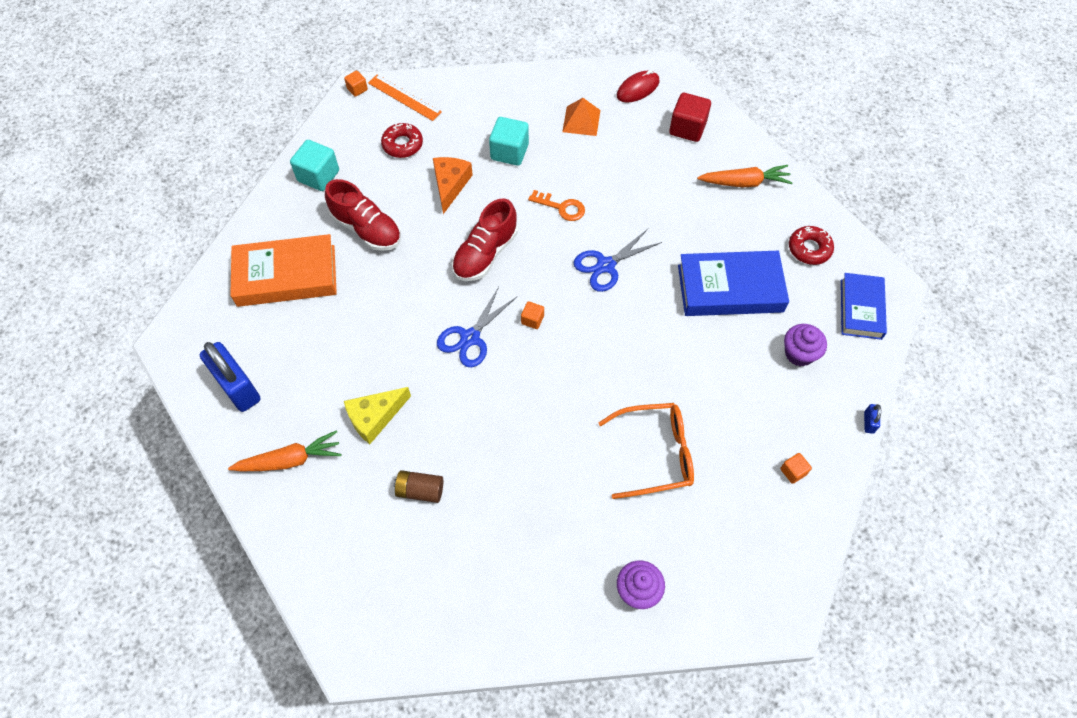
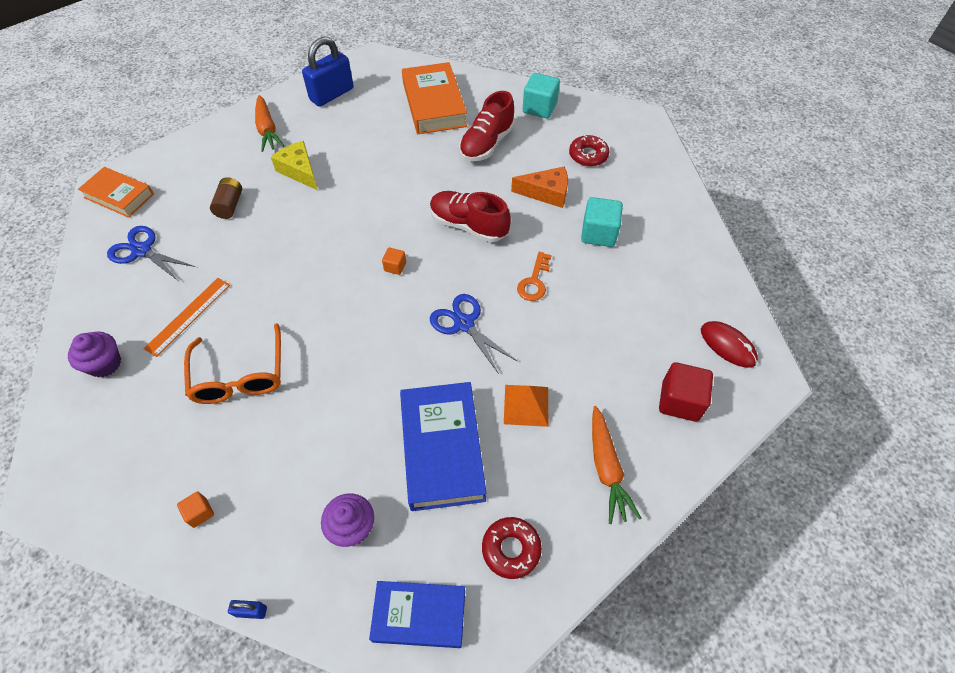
camera: 85 degrees right, 5 degrees down
orange cube [344,71,368,97] -> none
orange ruler [368,74,442,121] -> orange ruler moved to [144,278,230,357]
blue scissors [437,287,517,368] -> blue scissors moved to [107,226,195,281]
orange pyramid [562,98,600,136] -> orange pyramid moved to [504,385,548,427]
none -> orange book [78,167,154,218]

